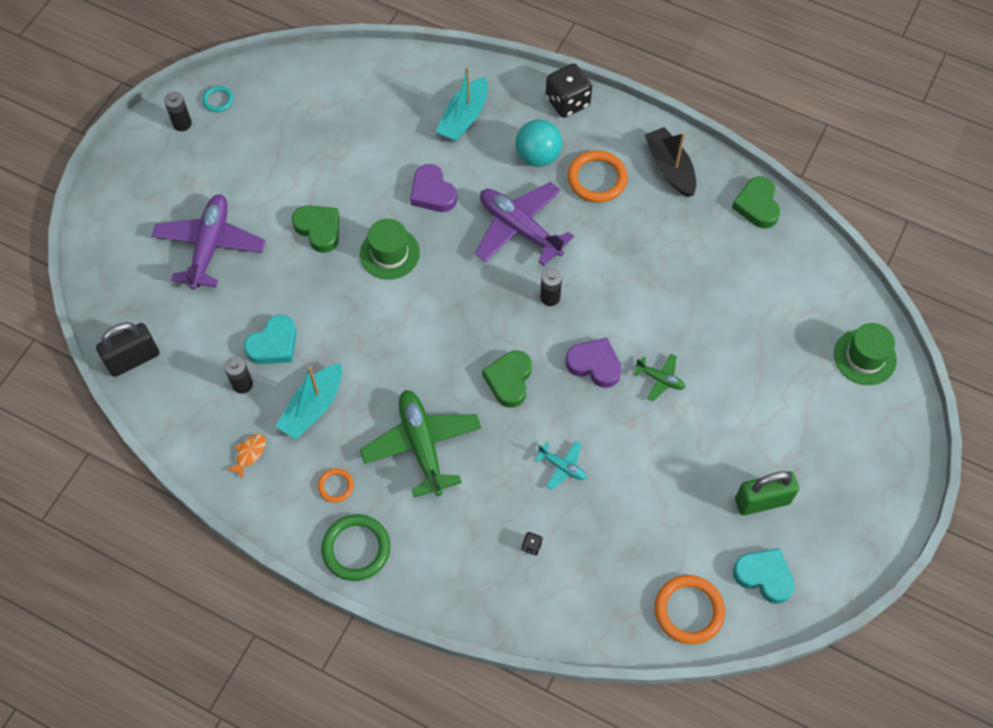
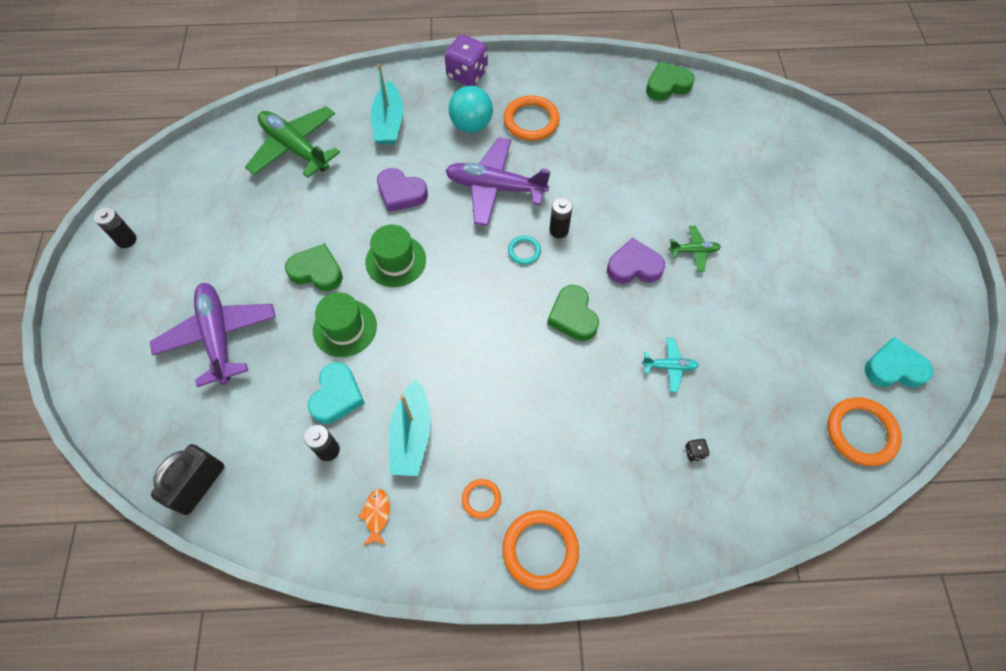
camera: 30 degrees left, 0 degrees up
turquoise ring [202,86,234,112] -> turquoise ring moved to [508,236,541,265]
green ring [321,514,390,581] -> orange ring [502,510,579,590]
green plane [360,390,481,498] -> green plane moved to [245,106,340,178]
black dice [546,63,592,118] -> purple dice [444,35,488,86]
black boat [645,127,696,197] -> none
green heart [732,176,780,229] -> green heart turned 105 degrees clockwise [646,62,695,101]
green padlock [735,471,799,515] -> none
green hat [834,323,897,385] -> green hat moved to [313,292,377,357]

